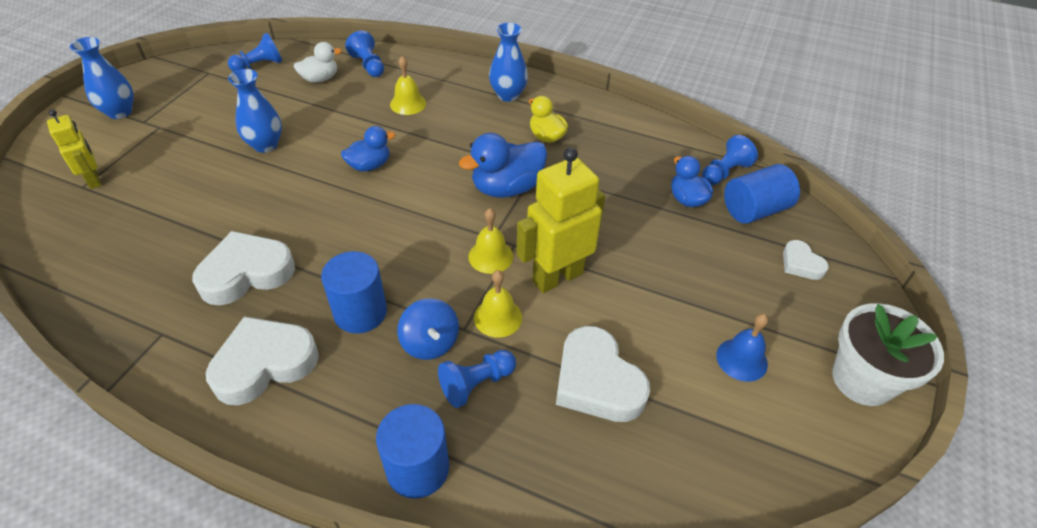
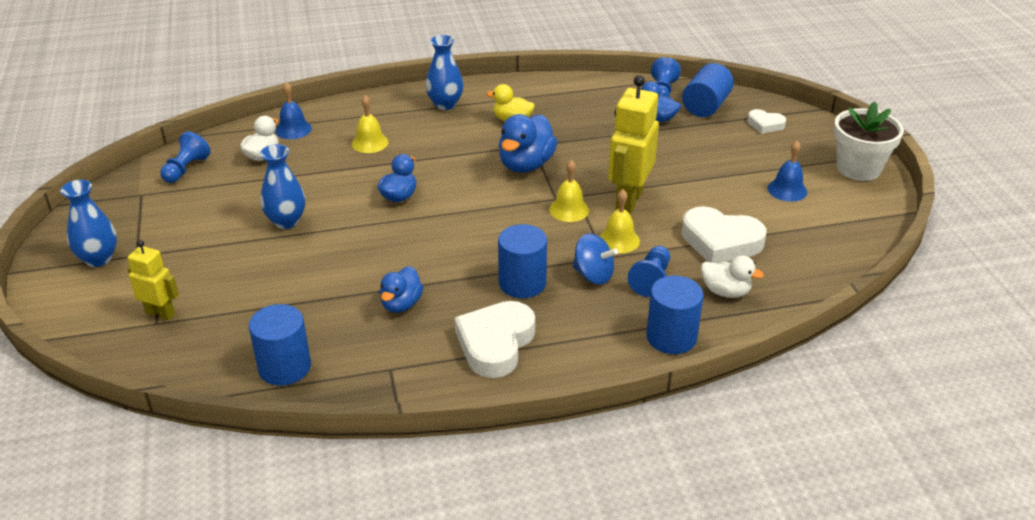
camera: 35 degrees left, 10 degrees down
white heart [192,231,295,305] -> blue duck [380,266,423,313]
blue pawn [345,30,384,77] -> blue bell [275,82,312,139]
none -> blue cylinder [249,304,311,386]
none -> white duck [701,255,764,298]

